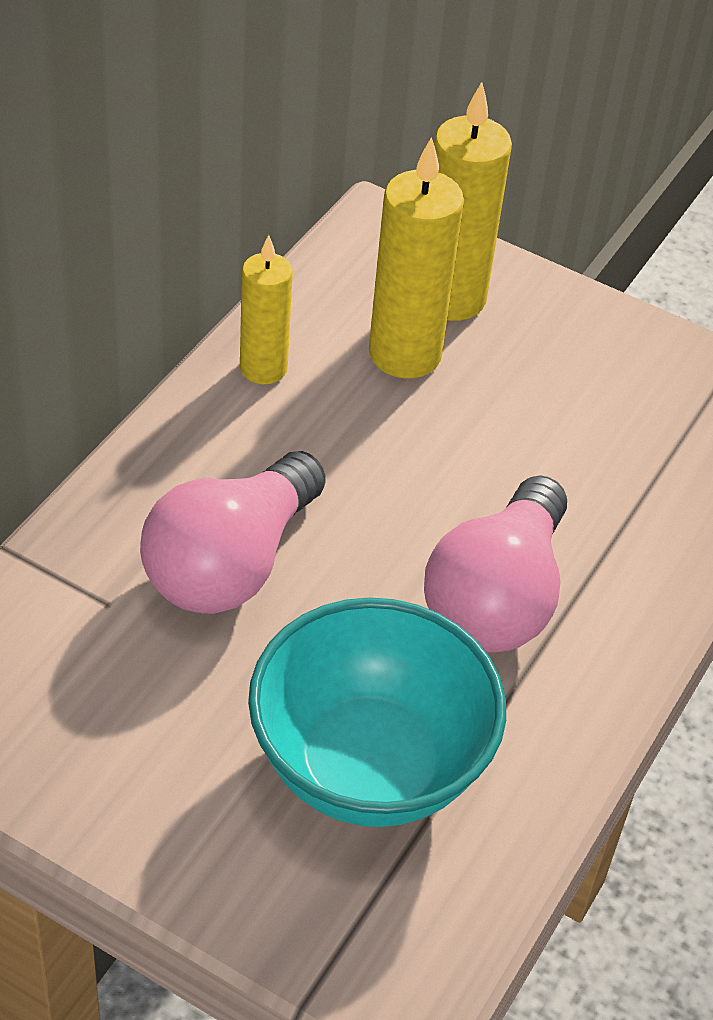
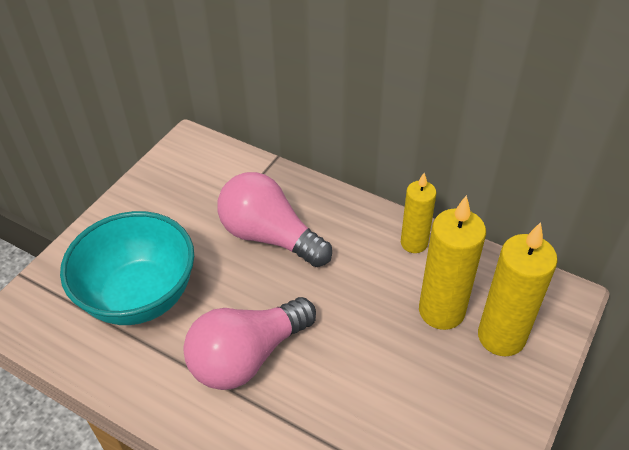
camera: 95 degrees right, 0 degrees up
pink light bulb [424,475,567,652] -> pink light bulb turned 60 degrees counterclockwise [183,297,316,390]

